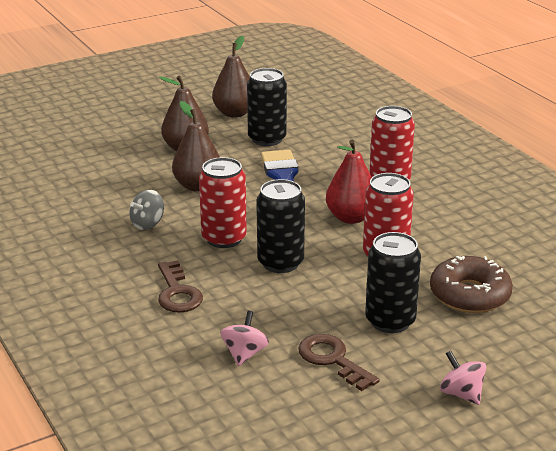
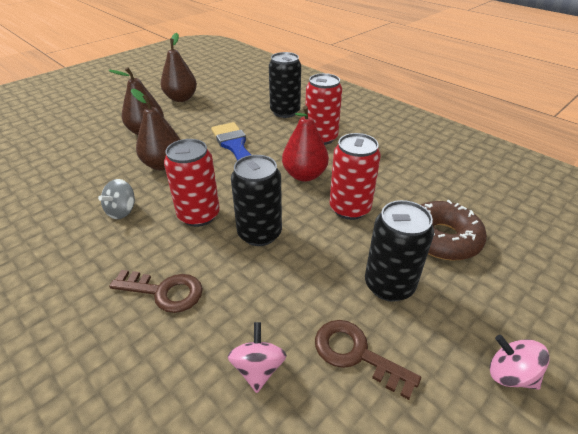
camera: 15 degrees left, 10 degrees up
brown key [158,260,203,313] -> brown key turned 45 degrees counterclockwise [109,270,203,313]
black can [247,68,287,146] -> black can moved to [269,52,301,118]

